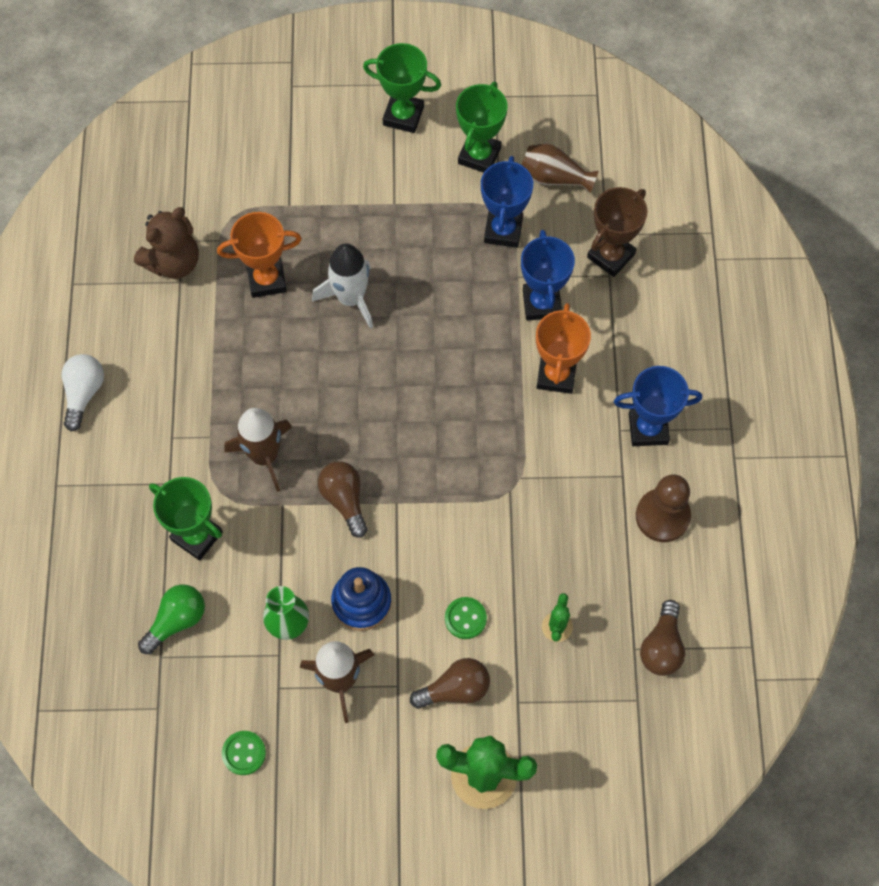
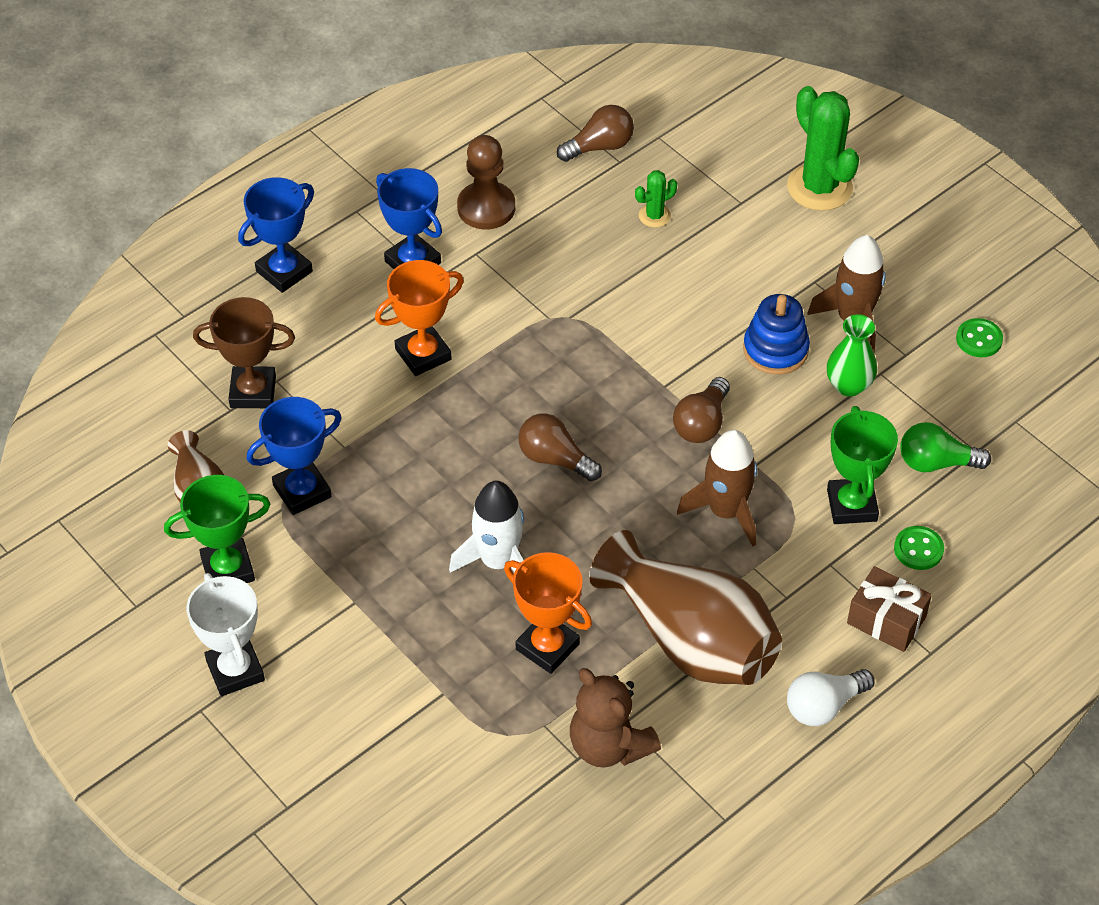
camera: 130 degrees left, 15 degrees down
brown teddy bear [134,207,199,279] -> brown teddy bear turned 135 degrees counterclockwise [570,668,661,768]
green trophy [363,43,441,133] -> white trophy [187,573,265,696]
brown light bulb [410,658,490,709] -> brown light bulb moved to [518,413,602,481]
green button [445,597,487,639] -> green button moved to [894,526,944,570]
blue trophy [521,230,575,321] -> blue trophy moved to [238,177,314,293]
none -> brown vase [589,530,782,685]
none -> brown gift [847,566,932,652]

